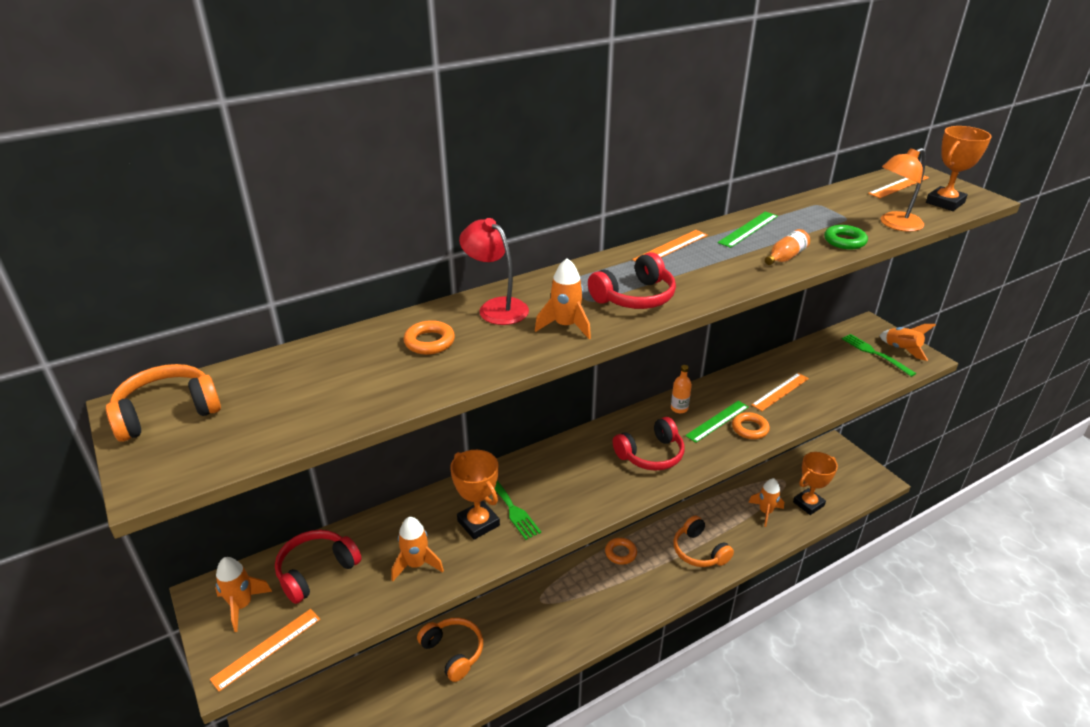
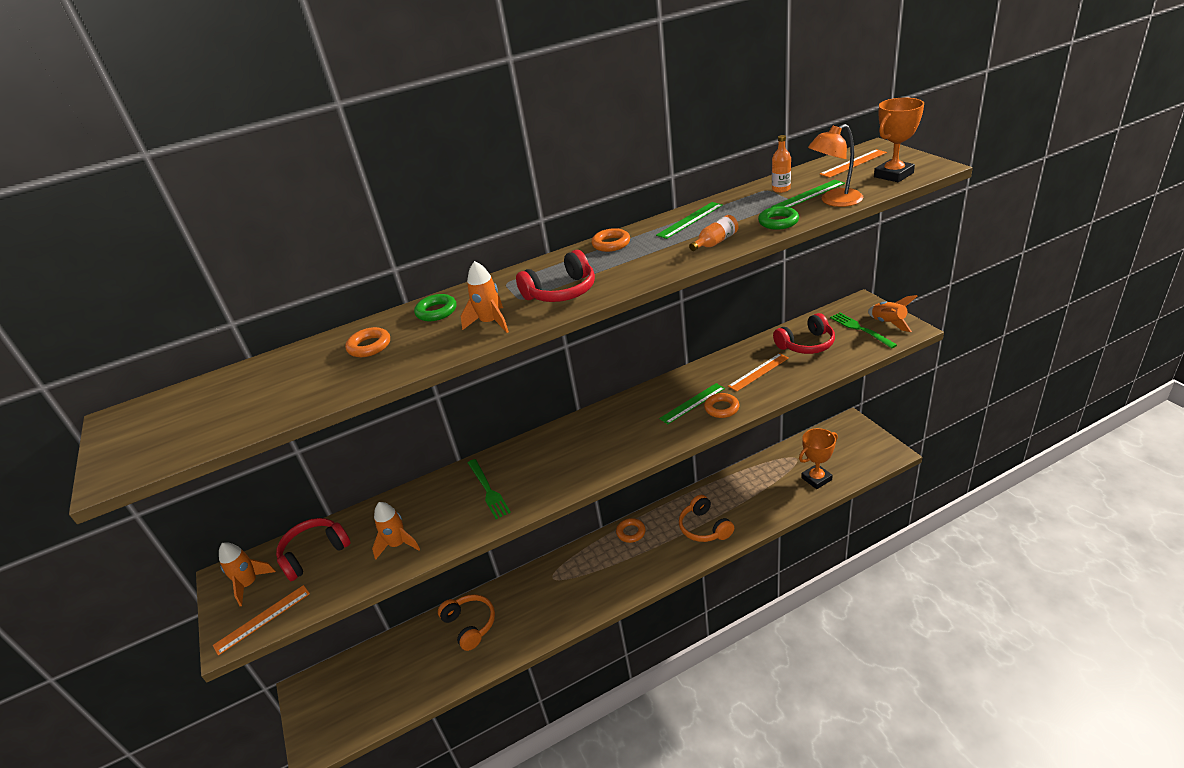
camera: 10 degrees right, 0 degrees up
orange headphones [106,364,221,442] -> none
orange trophy [450,450,500,540] -> none
red lamp [459,218,529,325] -> green ring [414,294,456,321]
red headphones [613,417,684,471] -> red headphones moved to [773,313,835,354]
orange ruler [632,230,708,262] -> orange ring [591,228,630,252]
orange bottle [671,365,692,413] -> orange bottle moved to [772,135,791,193]
orange rocket [748,478,784,527] -> none
none -> green ruler [771,180,845,207]

